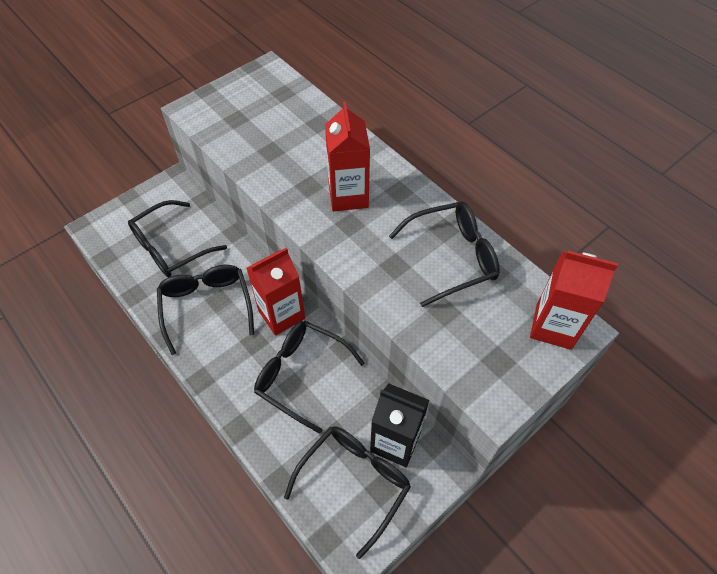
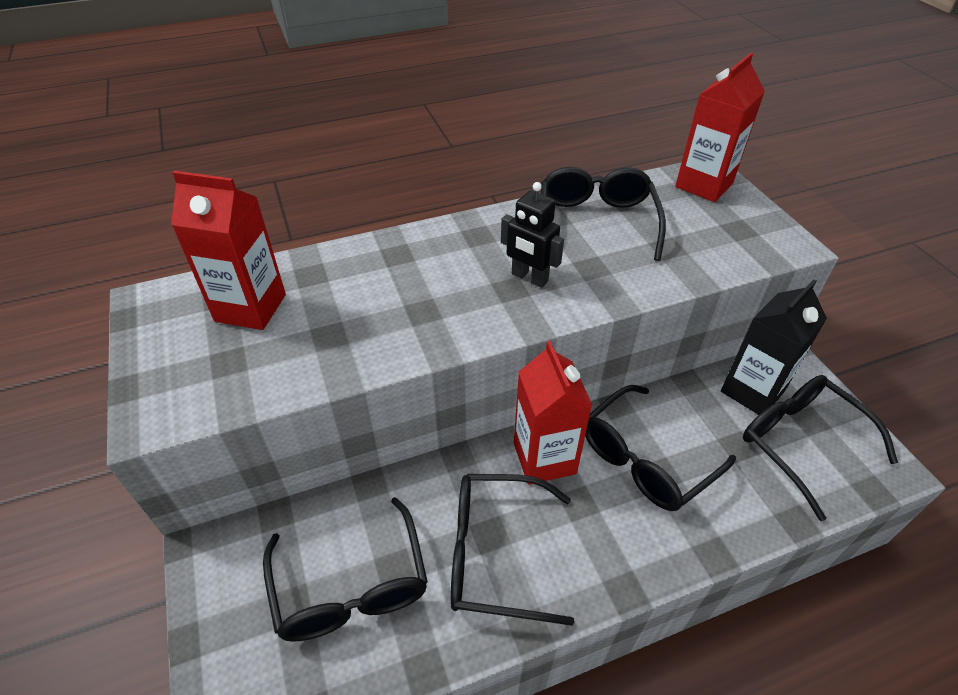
camera: 70 degrees left, 10 degrees down
red carton [325,102,370,211] -> red carton moved to [171,171,286,330]
none -> black robot [501,182,564,288]

